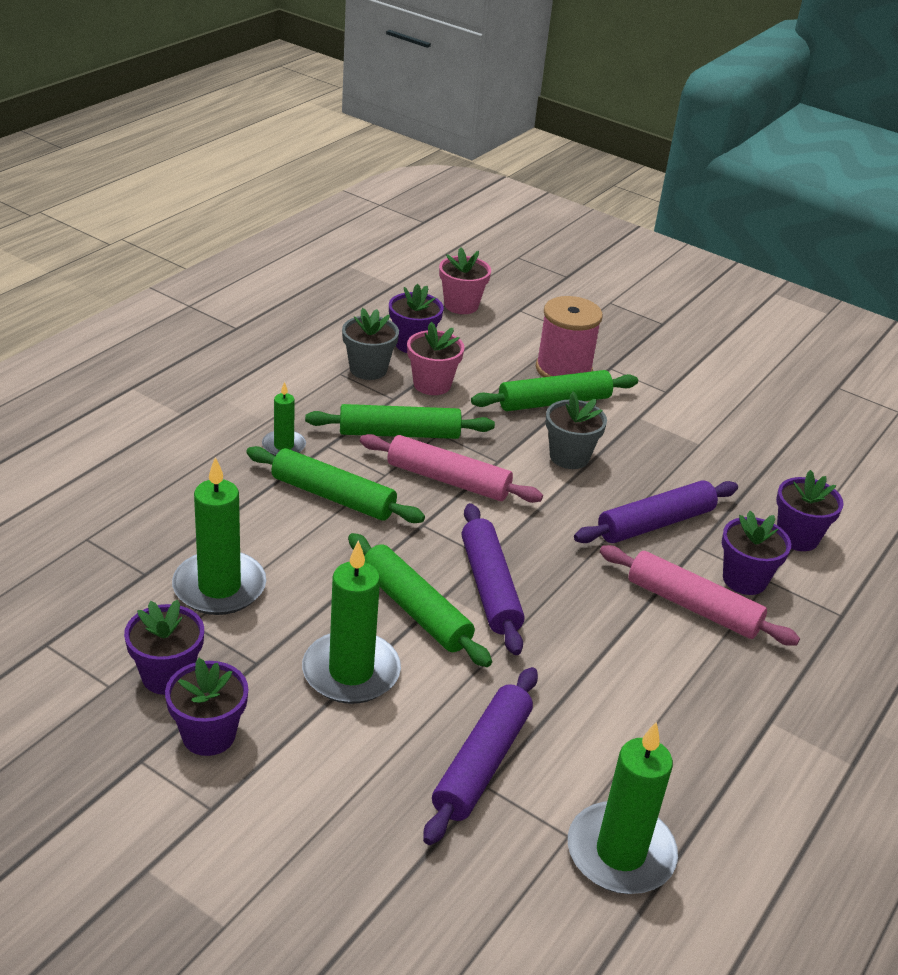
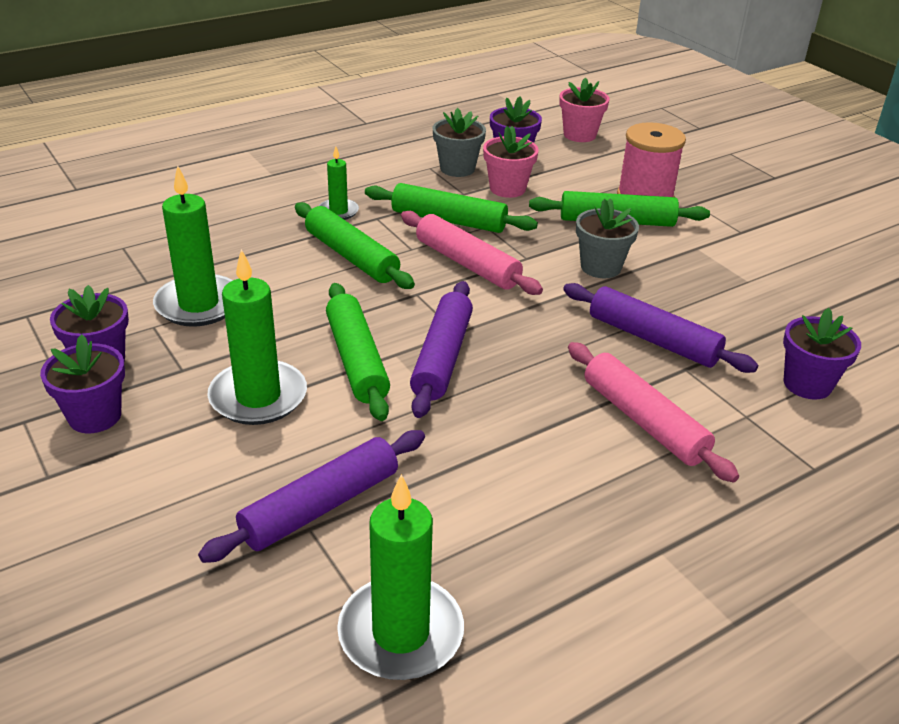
camera: 25 degrees right, 0 degrees up
purple rolling pin [574,480,738,543] -> purple rolling pin turned 45 degrees clockwise [563,283,758,373]
purple flower pot [722,511,791,595] -> none

